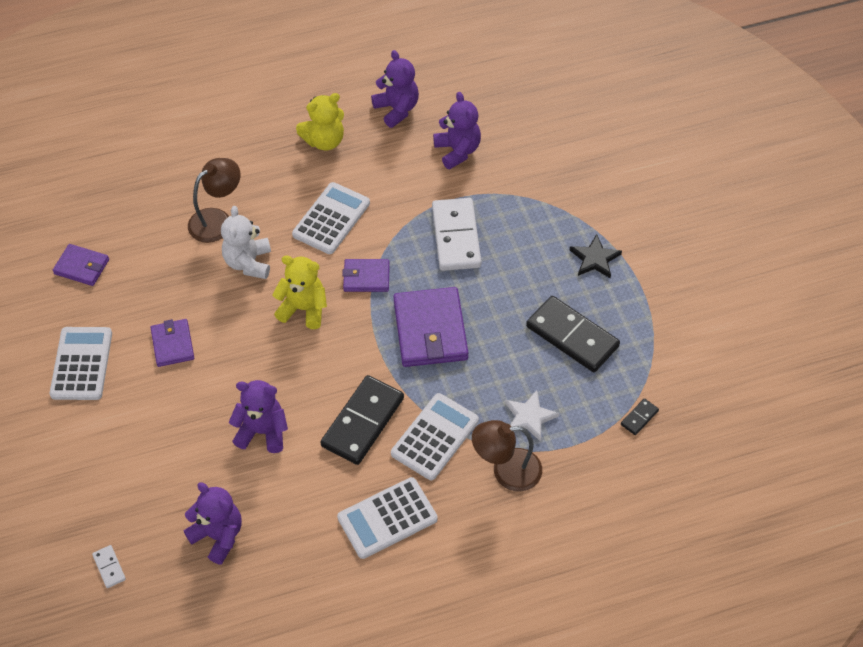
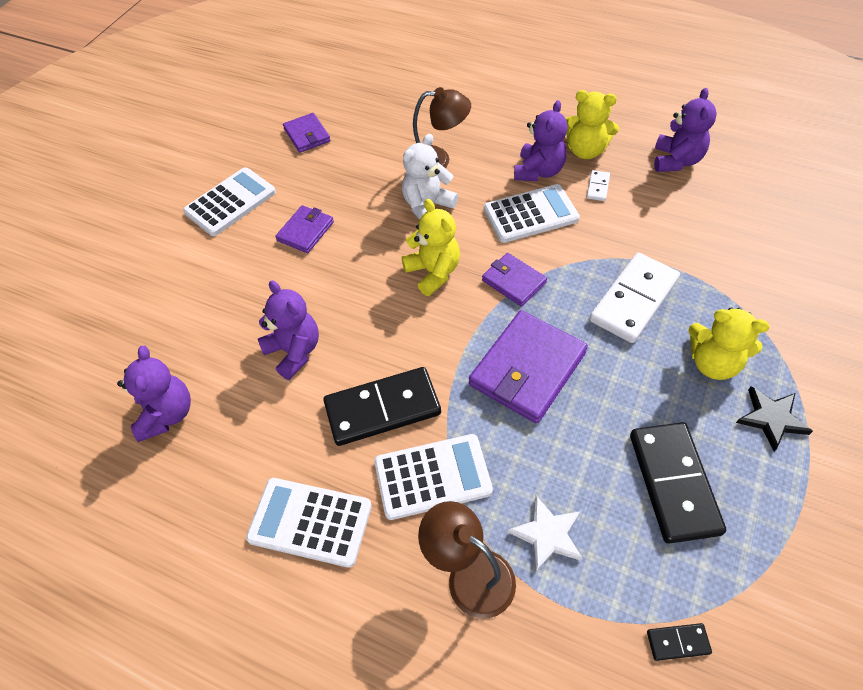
camera: 45 degrees right, 0 degrees up
white domino [92,545,126,588] -> white domino moved to [587,170,610,201]
purple teddy bear [433,92,481,169] -> purple teddy bear moved to [514,100,567,181]
none -> yellow teddy bear [688,307,770,380]

